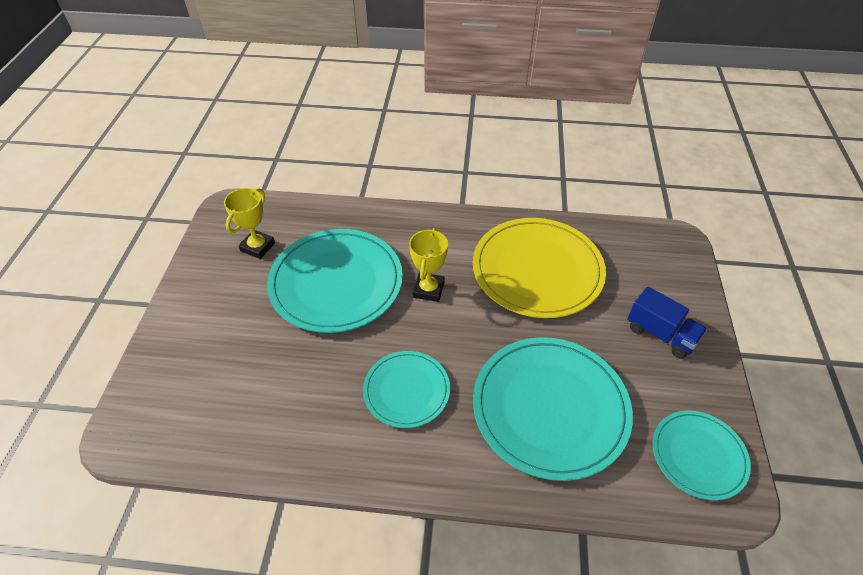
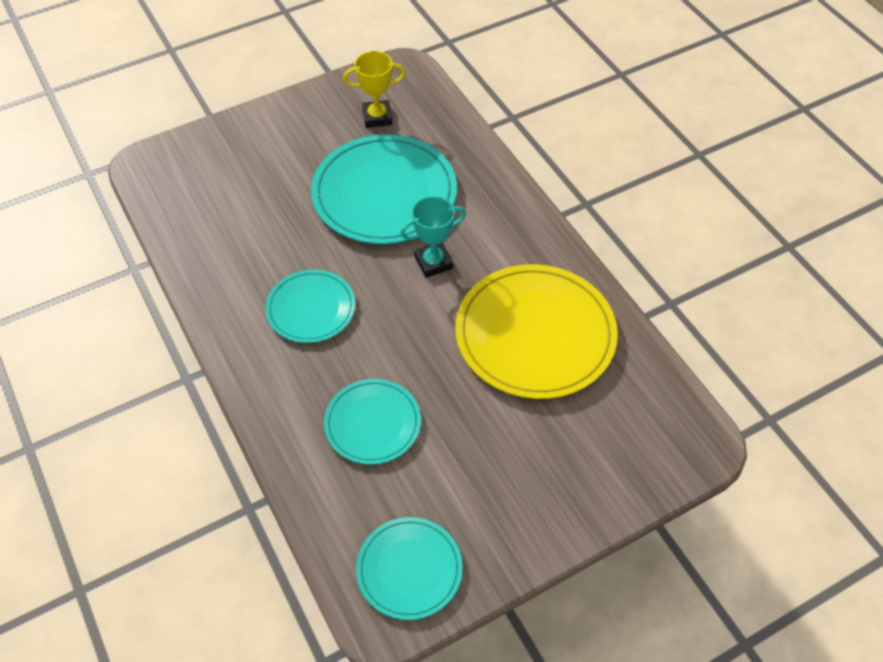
camera: 55 degrees right, 5 degrees up
yellow trophy [409,228,448,302] -> turquoise trophy [400,196,466,278]
turquoise plate [473,337,633,481] -> turquoise plate [324,379,421,465], size x0.57
blue truck [627,287,707,359] -> none

